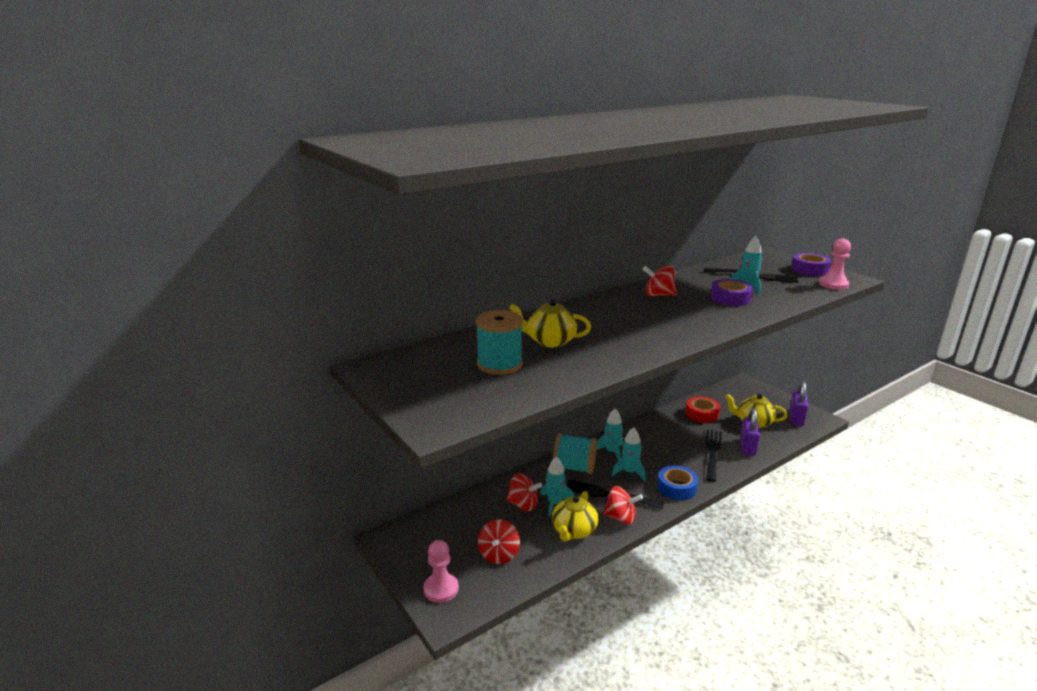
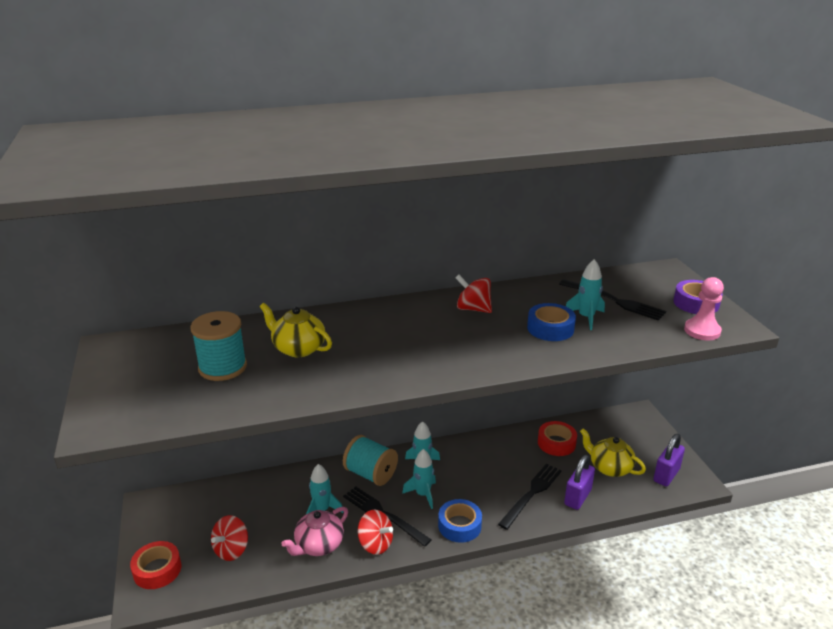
camera: 20 degrees right, 5 degrees up
pink pawn [424,540,459,603] -> red tape [130,541,181,589]
red spinning top [506,474,542,511] -> none
yellow teapot [552,491,598,542] -> pink teapot [281,507,348,556]
purple tape [711,279,753,306] -> blue tape [527,303,576,341]

